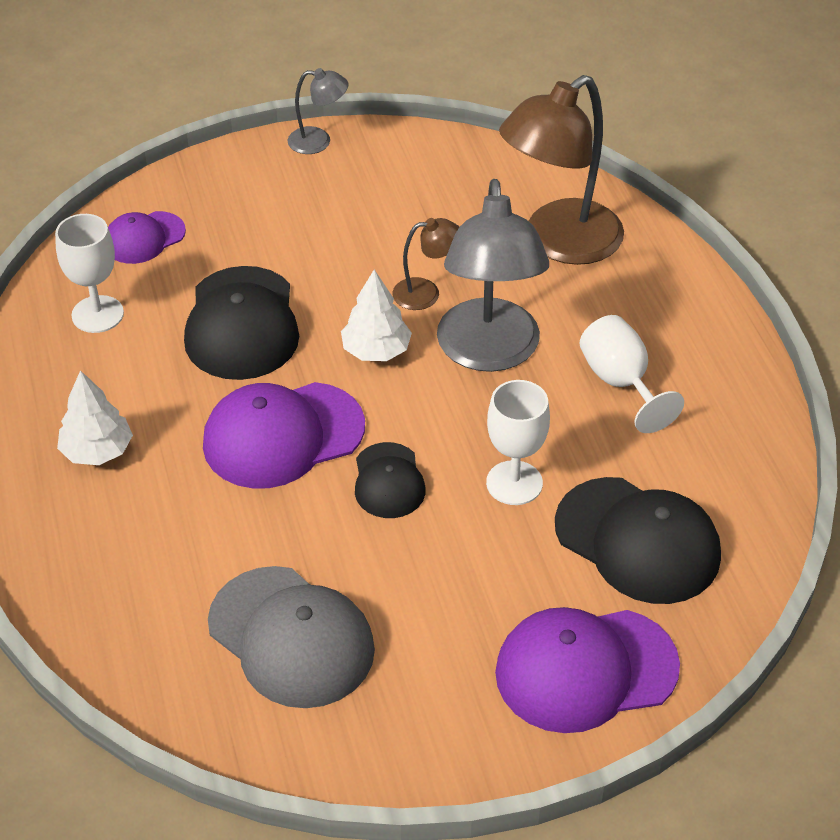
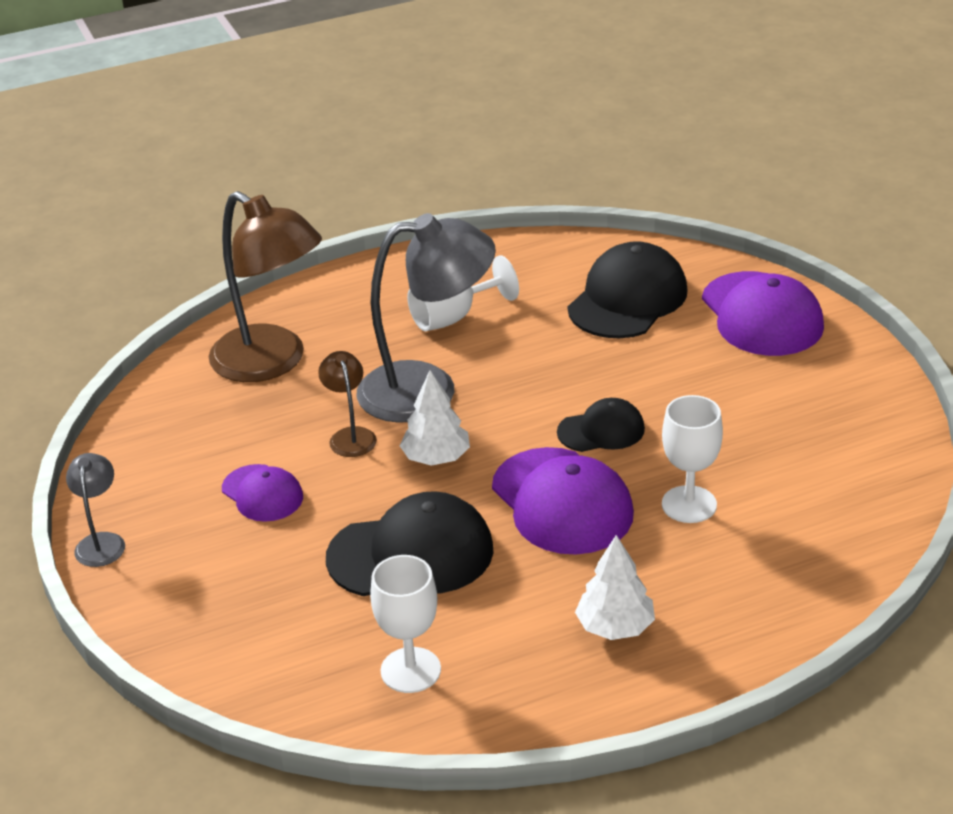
camera: 95 degrees left, 10 degrees down
purple cap [108,211,186,264] -> purple cap moved to [222,464,303,522]
grey cap [208,566,375,708] -> none
white goblet [486,380,550,505] -> white goblet moved to [662,395,723,523]

